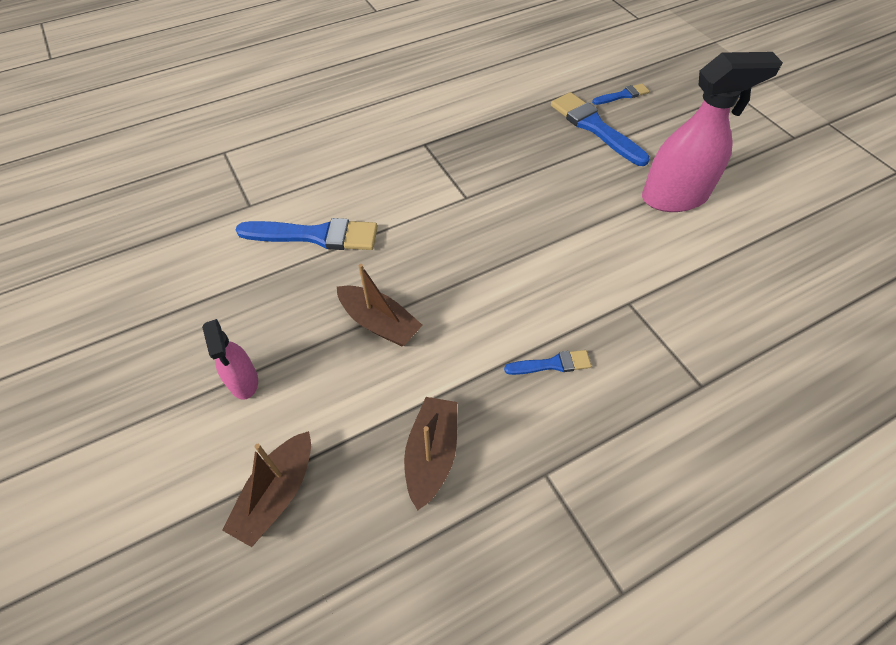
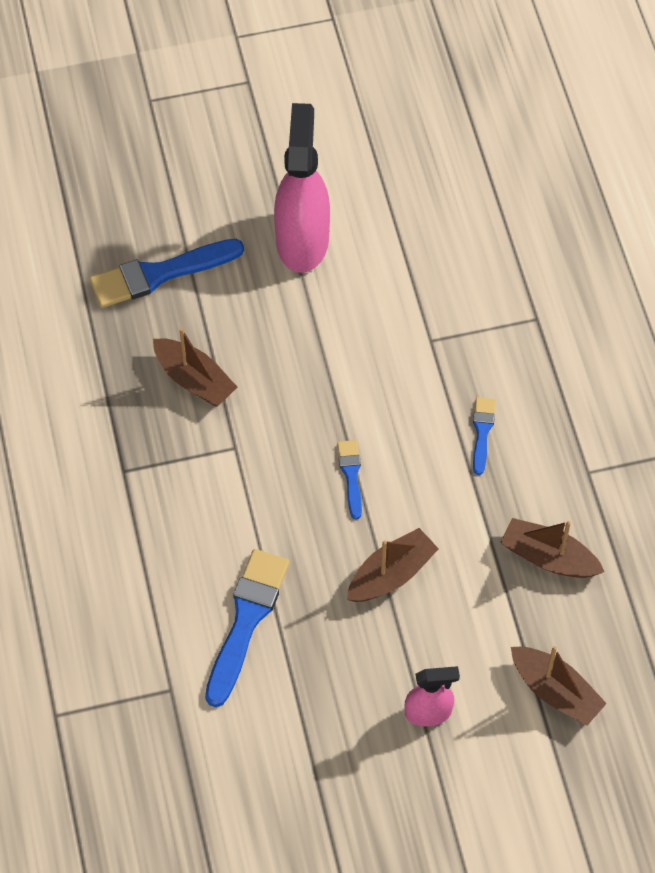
camera: 75 degrees left, 5 degrees up
blue brush [592,84,649,105] -> blue brush moved to [337,440,362,519]
none -> brown boat [153,327,237,406]

